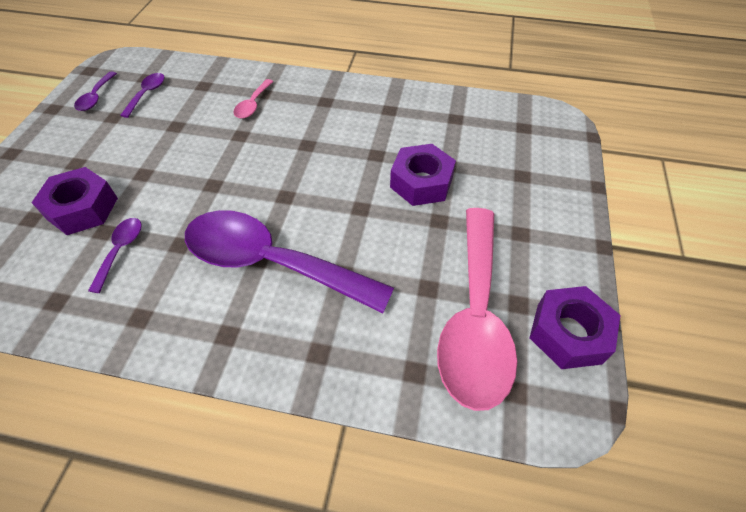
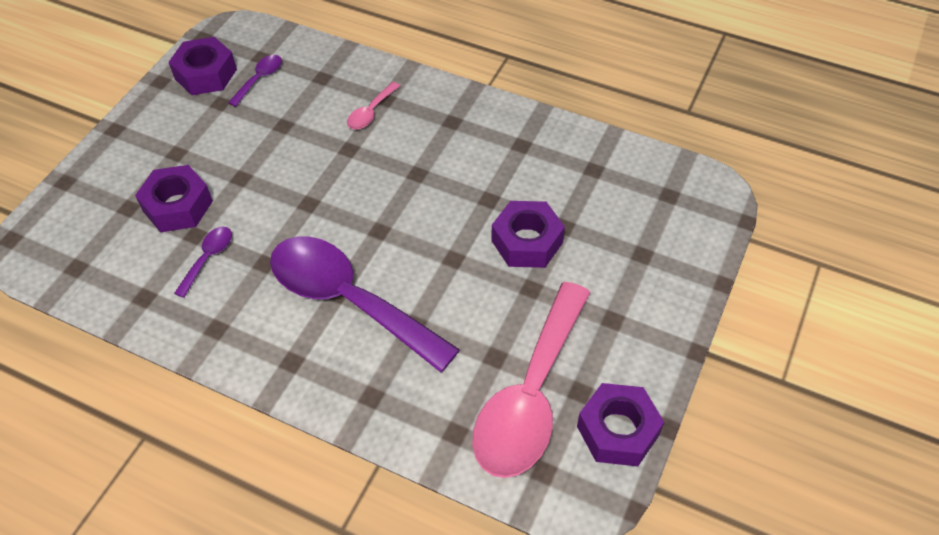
camera: 15 degrees right, 0 degrees up
purple spoon [74,72,117,111] -> purple nut [169,37,237,95]

